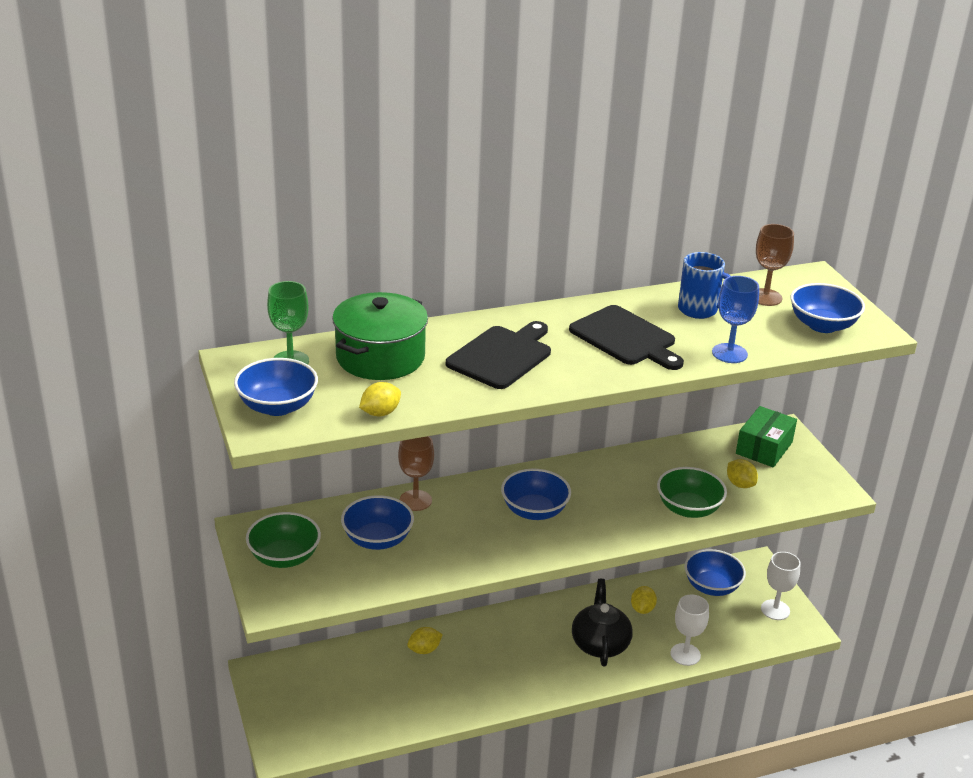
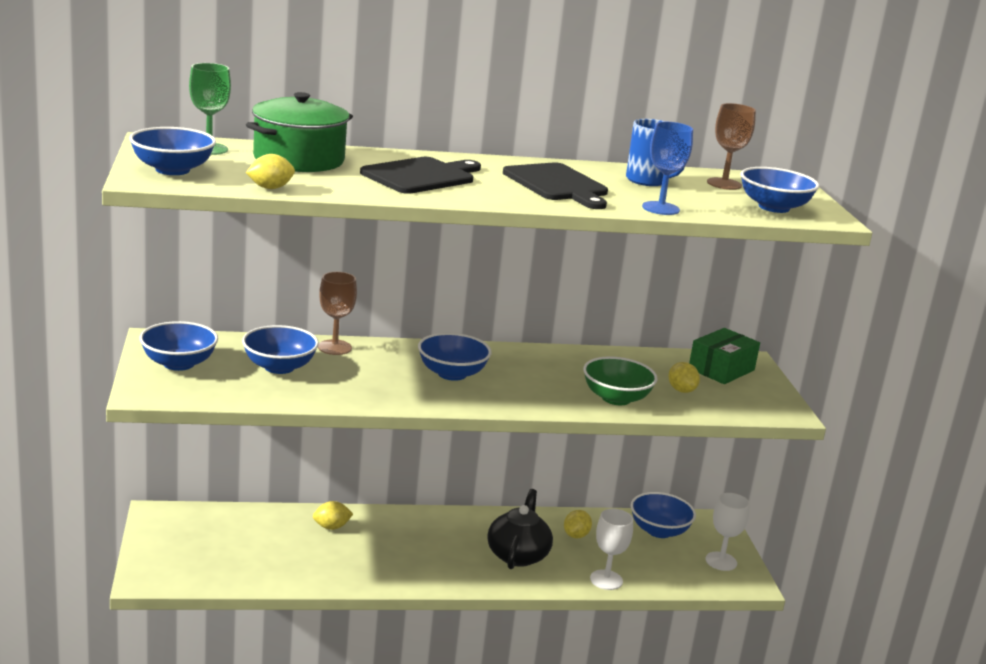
camera: 10 degrees right, 10 degrees down
green bowl [246,512,321,568] -> blue bowl [139,321,218,371]

